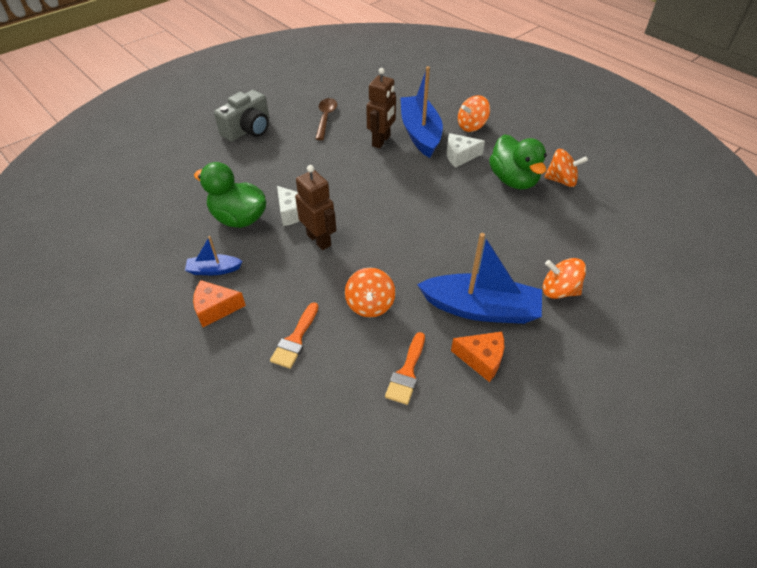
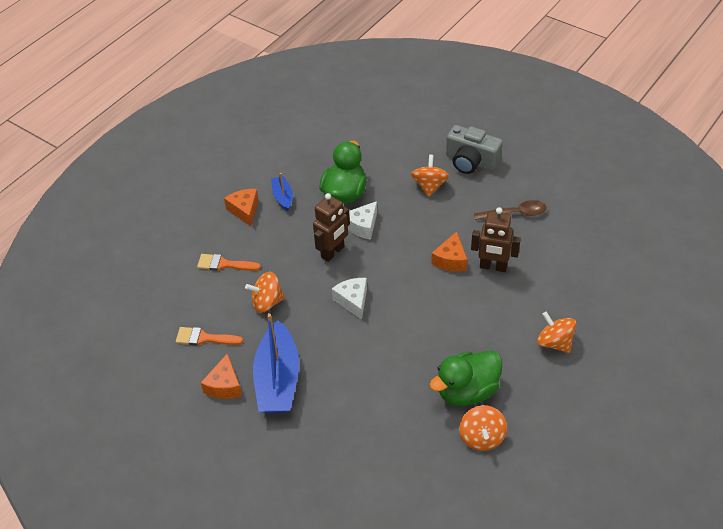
camera: 80 degrees right, 0 degrees up
blue boat [401,66,443,158] -> none
white cheese [447,133,485,168] -> white cheese moved to [332,278,367,320]
orange spinning top [543,258,586,299] -> orange spinning top moved to [411,155,449,197]
none -> orange cheese [431,231,467,272]

